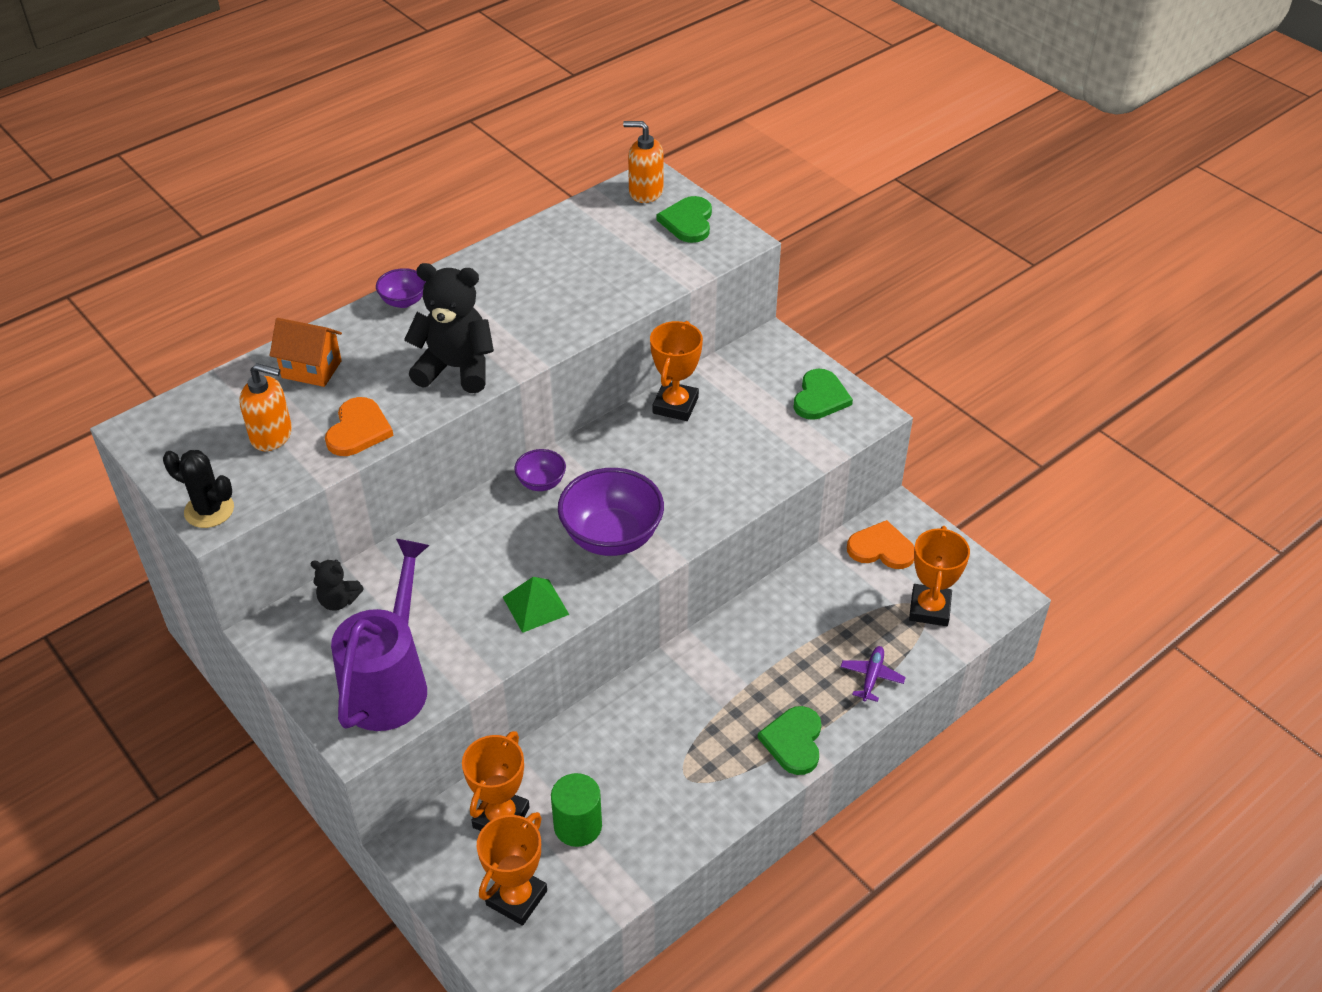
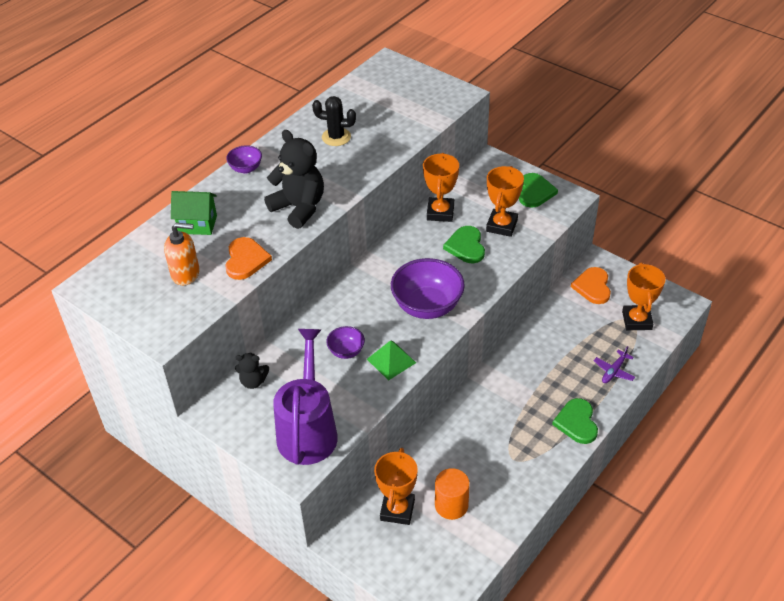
camera: 10 degrees left, 0 degrees up
black cactus [163,450,234,528] -> black cactus moved to [312,96,356,146]
orange house [270,318,342,387] -> green house [171,191,217,235]
black teddy bear [404,263,494,393] -> black teddy bear turned 45 degrees clockwise [264,130,324,229]
orange trophy [477,812,547,926] -> orange trophy moved to [486,166,524,237]
purple bowl [514,449,566,491] -> purple bowl moved to [326,326,365,359]
green cylinder [551,773,602,847] -> orange cylinder [435,468,470,520]
orange soap dispenser [623,121,663,203] -> none
green heart [657,196,712,243] -> green heart moved to [443,226,485,263]
purple plane [841,646,906,702] -> purple plane turned 150 degrees counterclockwise [594,346,635,383]
orange heart [847,520,915,569] -> orange heart turned 90 degrees counterclockwise [571,267,611,304]

